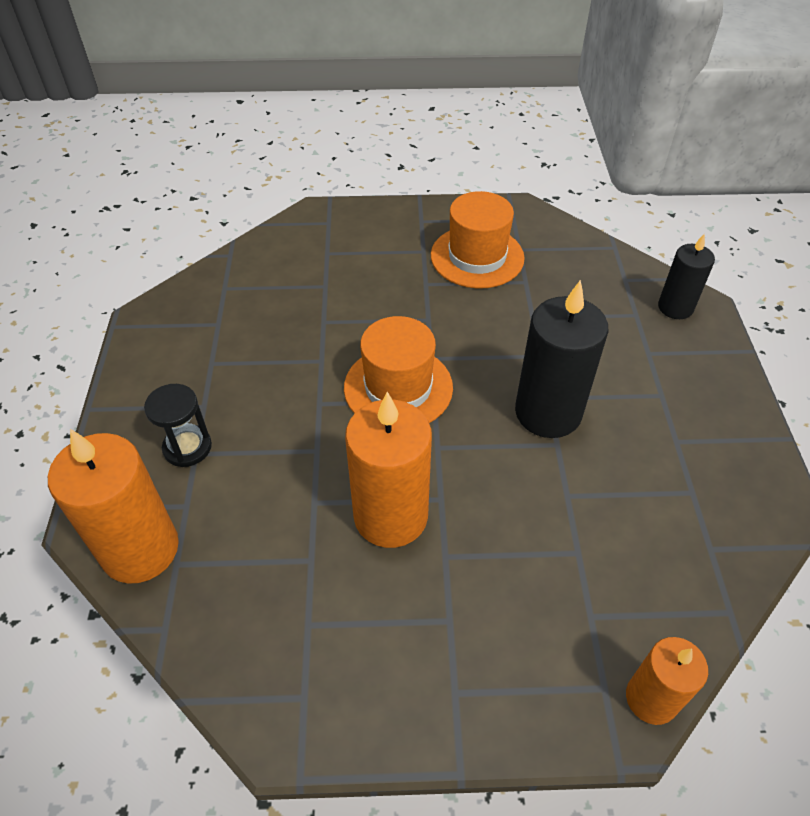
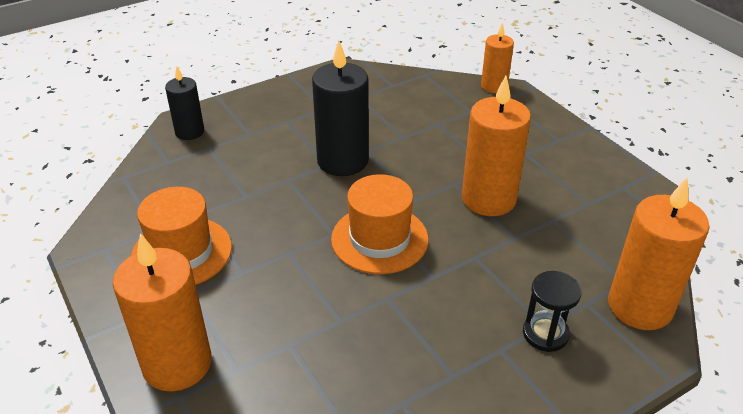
camera: 120 degrees left, 10 degrees down
none -> orange candle [112,233,211,392]

